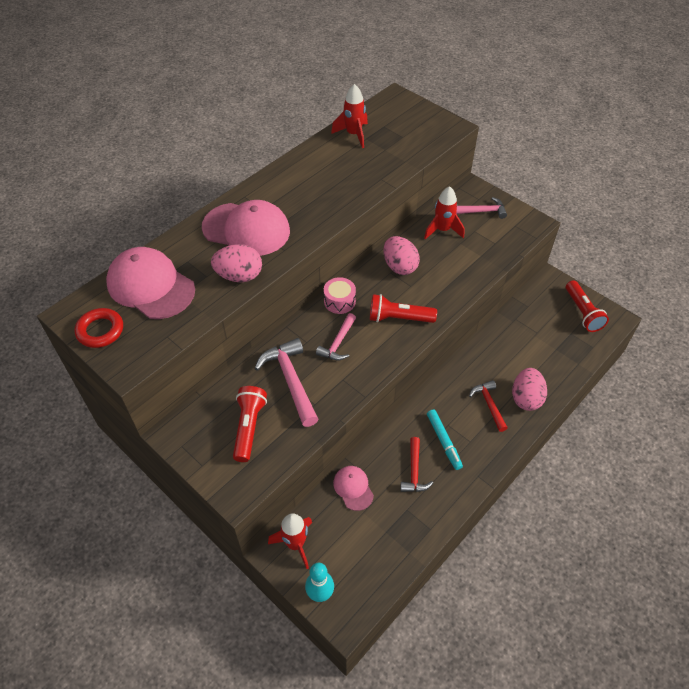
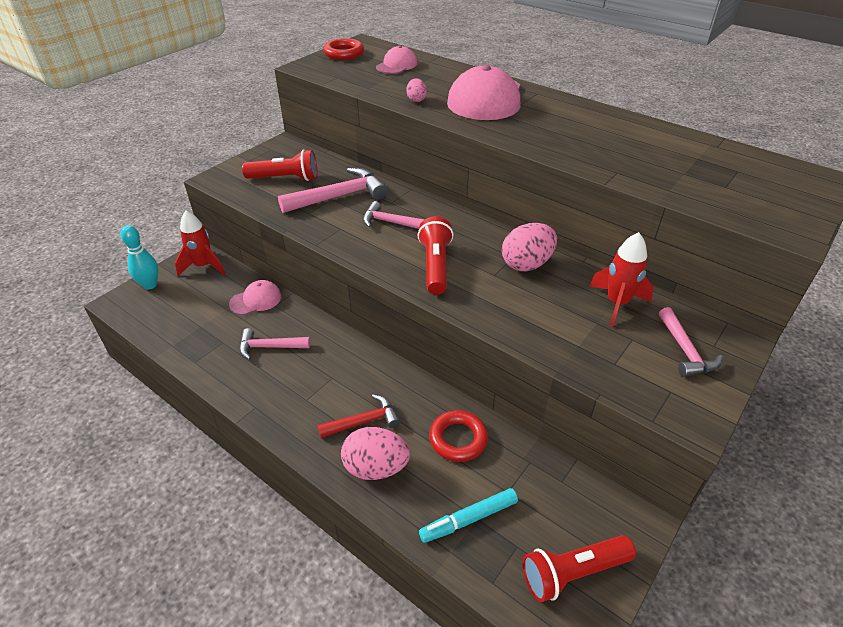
camera: 85 degrees right, 10 degrees down
pink cap [106,247,195,319] -> pink cap [376,46,417,74], size x0.52
pink egg [211,244,262,282] -> pink egg [406,78,427,102], size x0.52
pink drum [324,277,356,314] -> none
red rocket [331,84,368,148] -> none
red hammer [400,437,433,492] -> pink hammer [240,328,310,360]
turquoise marker [427,410,463,470] -> turquoise marker moved to [419,488,518,543]
none -> red ring [429,410,488,462]

